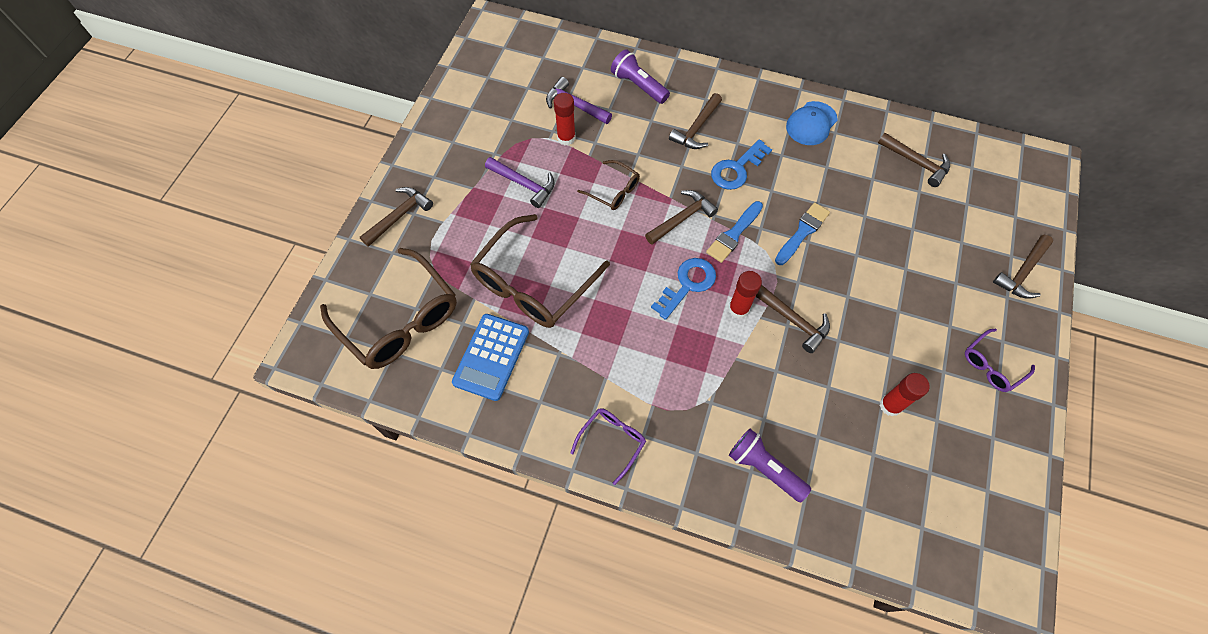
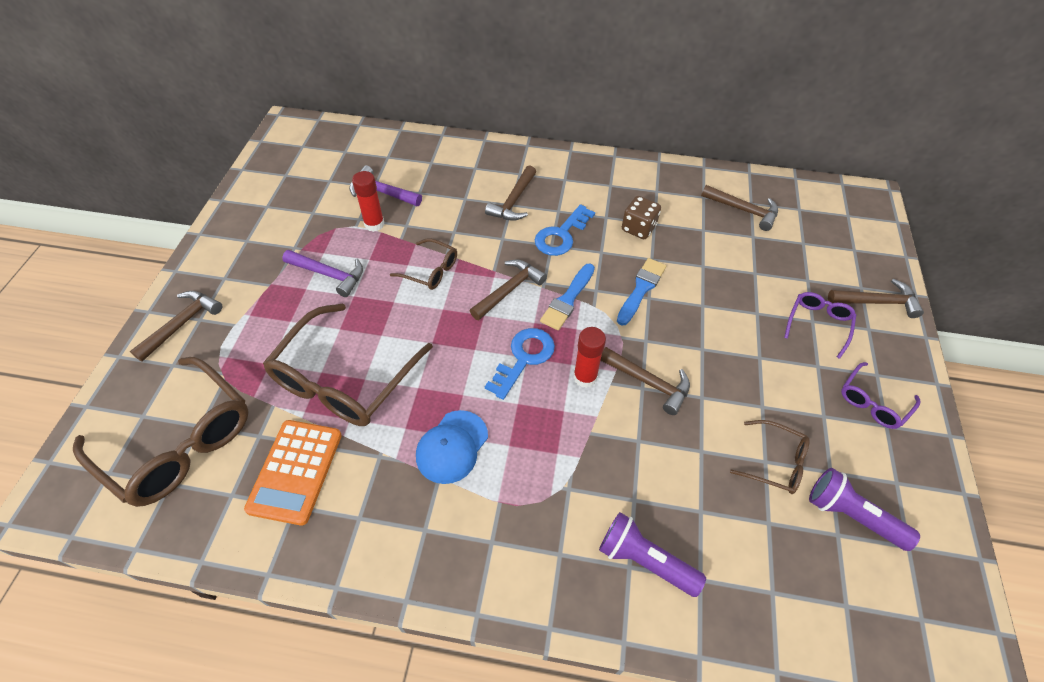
camera: 10 degrees left, 10 degrees down
blue calculator [452,314,529,401] -> orange calculator [244,420,342,525]
purple glasses [570,408,646,485] -> purple glasses moved to [784,292,856,359]
purple flashlight [611,49,670,104] -> purple flashlight moved to [809,468,920,551]
blue cap [786,101,838,145] -> blue cap moved to [416,410,488,484]
red glue stick [879,373,930,416] -> brown glasses [730,420,810,494]
brown hammer [993,235,1053,299] -> brown hammer turned 120 degrees counterclockwise [828,279,924,318]
none -> brown dice [622,196,661,239]

